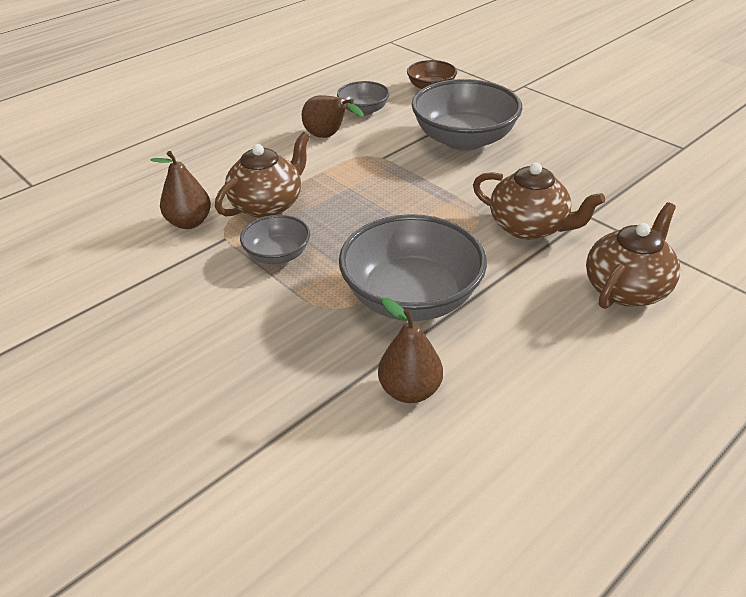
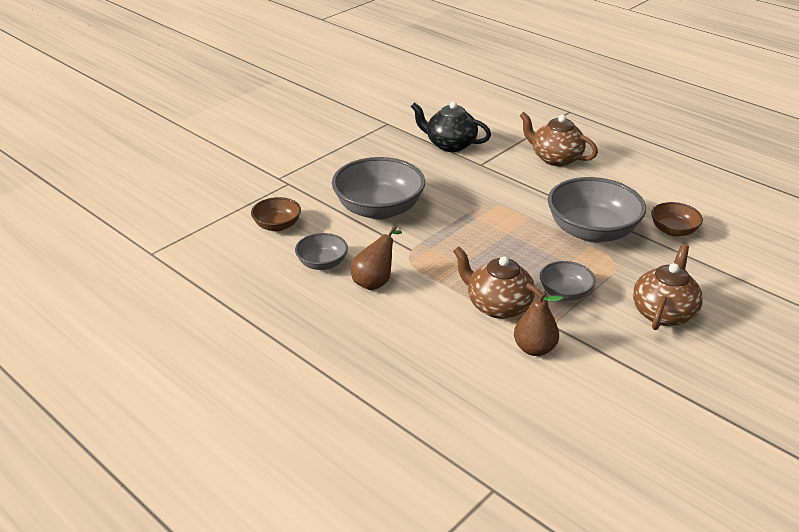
camera: 95 degrees left, 5 degrees down
brown pear [378,298,443,403] -> brown bowl [651,202,703,237]
brown teapot [473,163,605,240] -> brown teapot moved to [633,244,703,330]
none -> black teapot [411,102,491,152]

